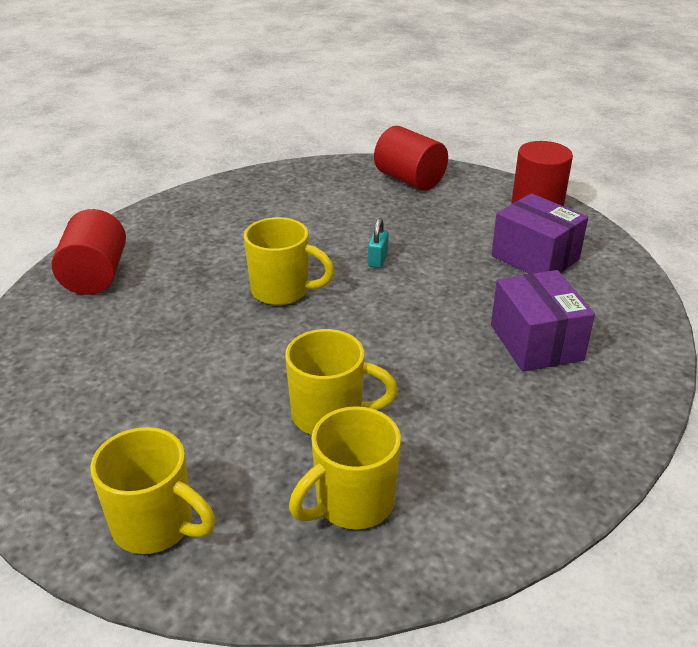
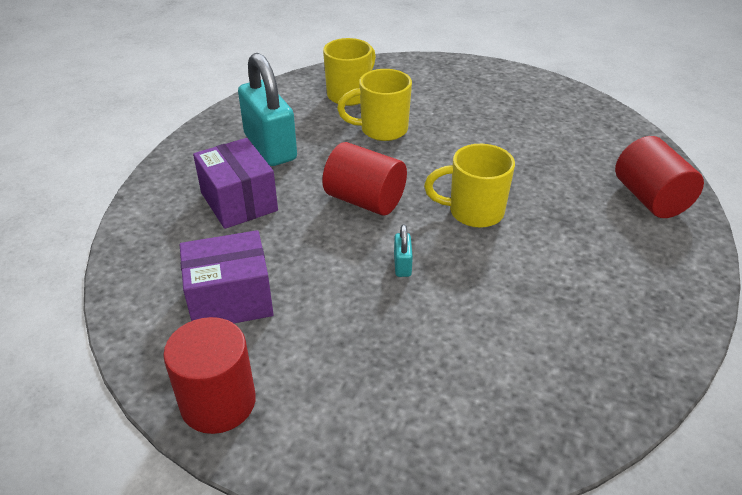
camera: 165 degrees right, 5 degrees up
yellow mug [90,427,215,554] -> none
red cylinder [374,126,448,191] -> red cylinder moved to [322,142,407,216]
purple box [491,193,588,274] -> purple box turned 45 degrees counterclockwise [180,230,274,323]
none -> turquoise padlock [238,53,297,166]

